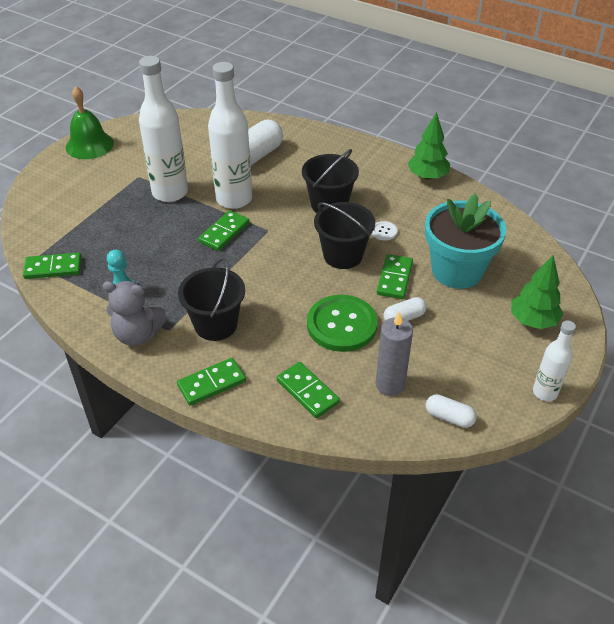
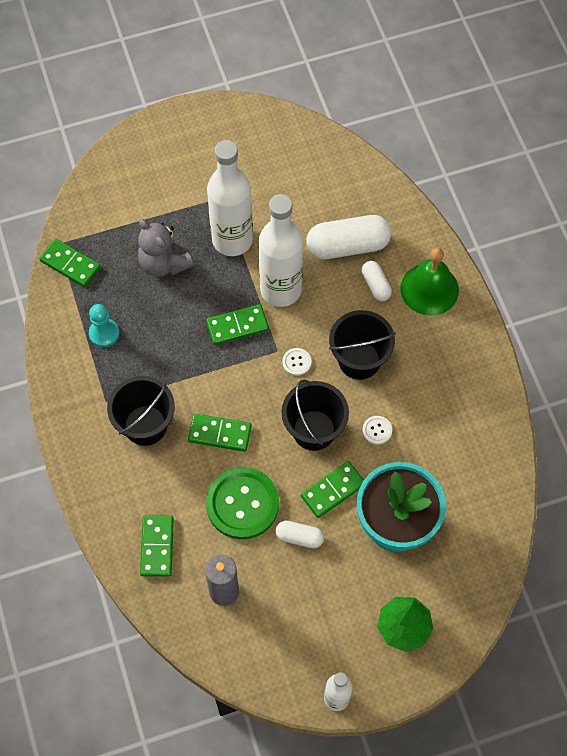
camera: 40 degrees right, 20 degrees up
green bell [66,86,114,159] -> green bell moved to [400,248,459,316]
grey teddy bear [102,281,167,346] -> grey teddy bear moved to [138,219,194,277]
green domino [177,358,246,406] -> green domino moved to [188,414,252,452]
green tree [408,112,450,180] -> none
white capsule [426,394,477,428] -> white capsule moved to [361,261,392,301]
none -> white button [282,348,311,376]

